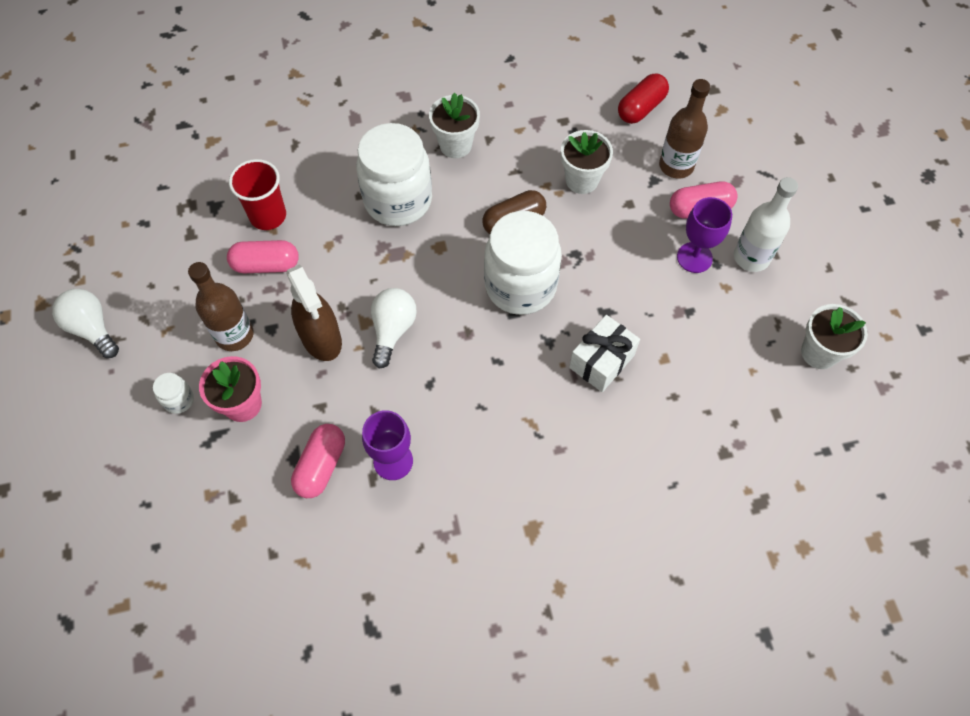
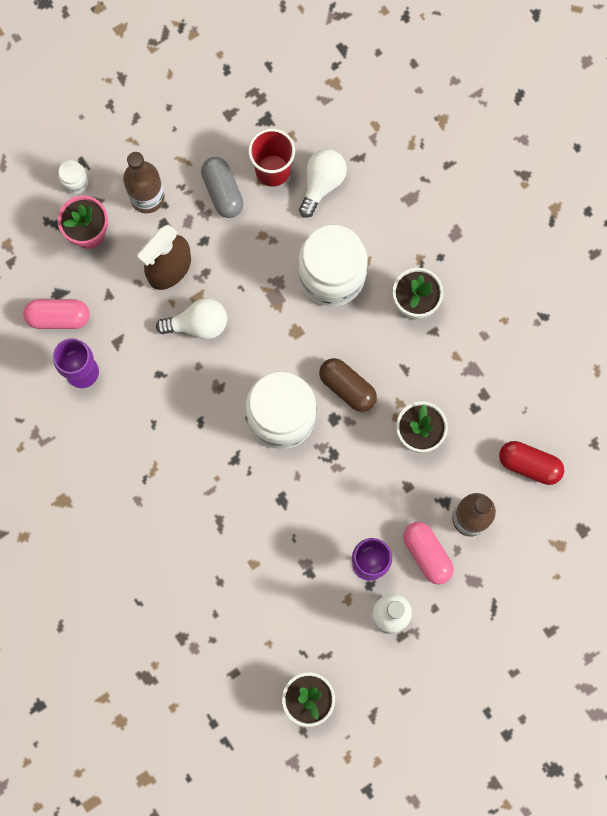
camera: 70 degrees right, 15 degrees up
white light bulb [52,289,119,358] -> white light bulb moved to [299,149,347,218]
pink capsule [227,240,299,273] -> grey capsule [201,157,243,218]
white gift [569,315,640,392] -> none

